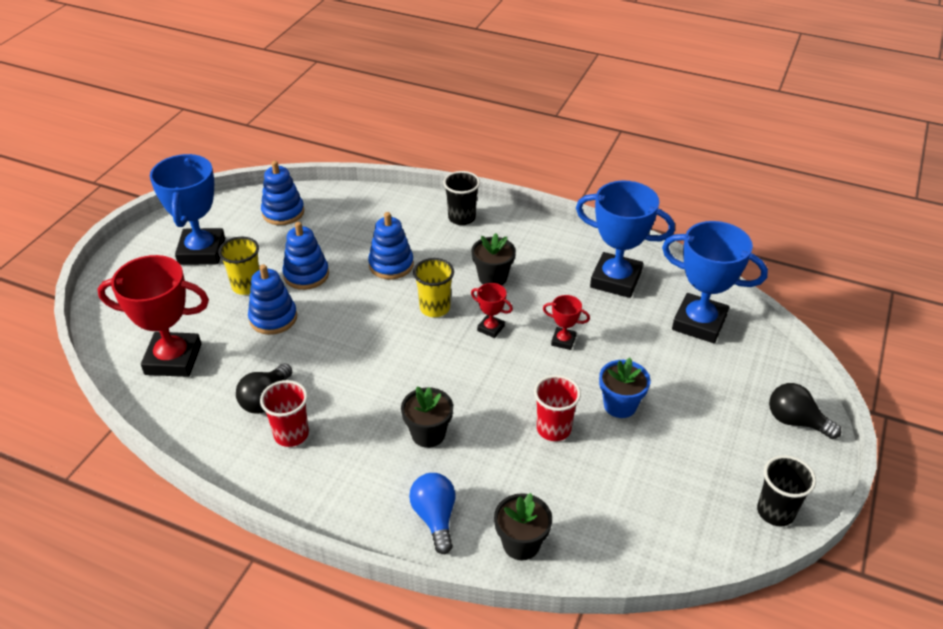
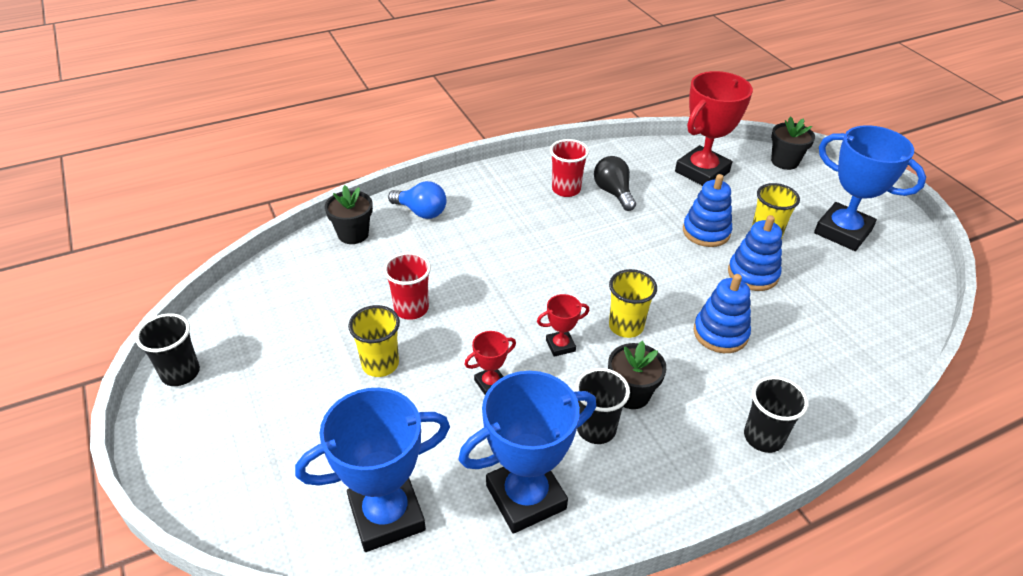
camera: 130 degrees right, 0 degrees up
blue stacking toy [261,161,304,225] -> none
black flower pot [401,386,453,448] -> black flower pot moved to [771,116,815,170]
blue flower pot [599,358,651,418] -> yellow cup [348,305,400,377]
black light bulb [769,383,842,439] -> none
none -> black cup [575,368,630,444]

